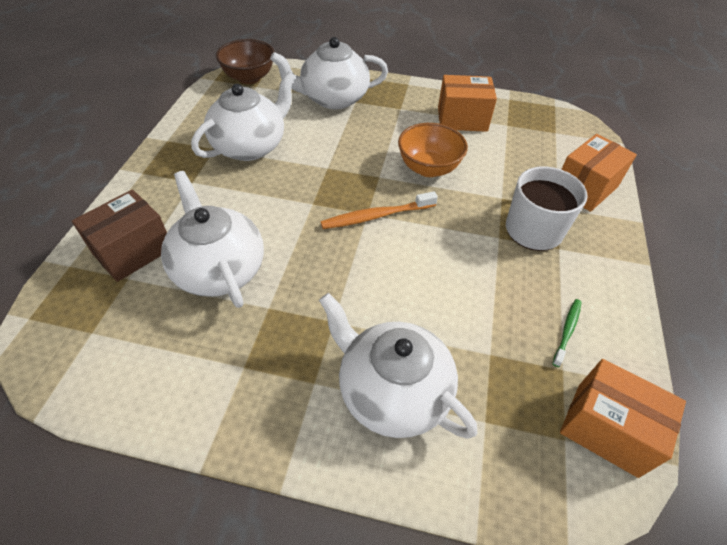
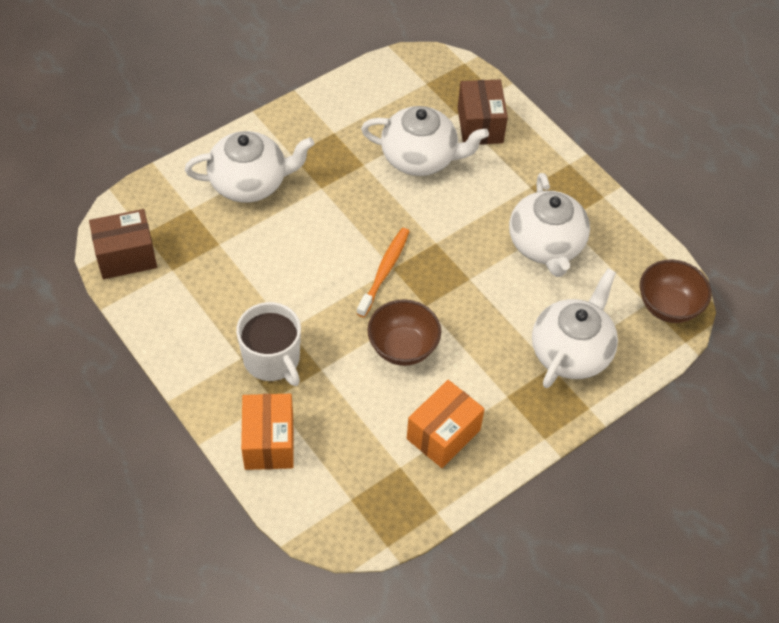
camera: 130 degrees right, 5 degrees up
orange bowl [398,123,468,177] -> brown bowl [367,299,441,366]
green toothbrush [552,299,582,367] -> none
orange box [560,359,686,478] -> brown box [89,209,157,279]

